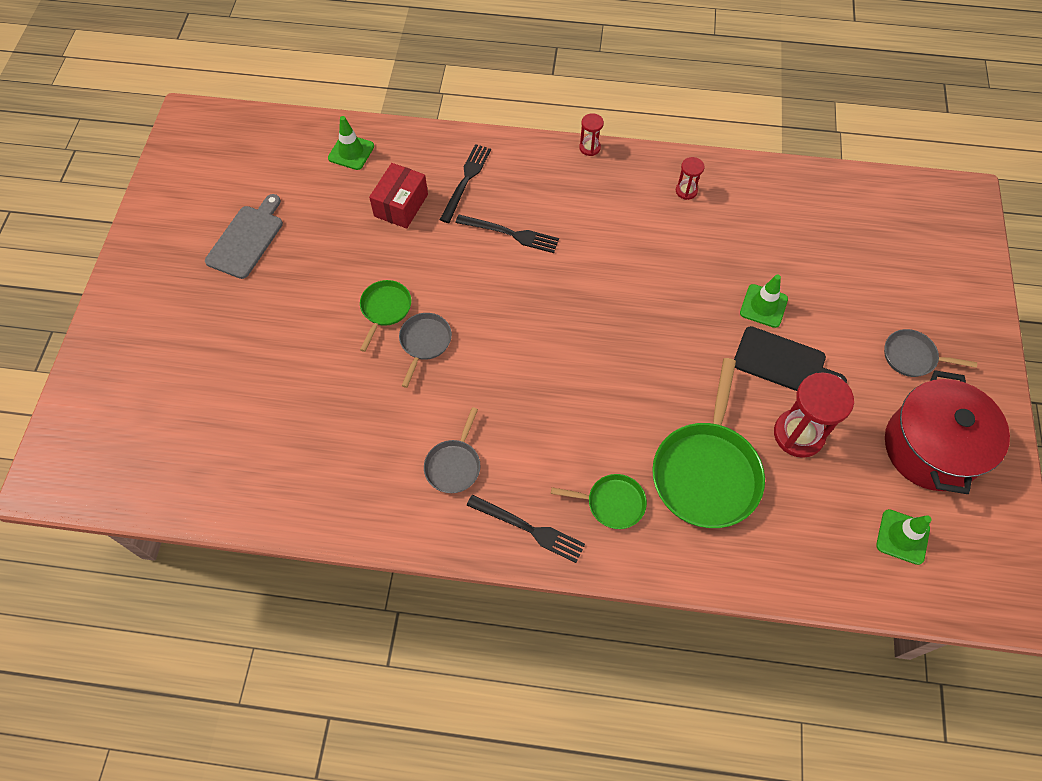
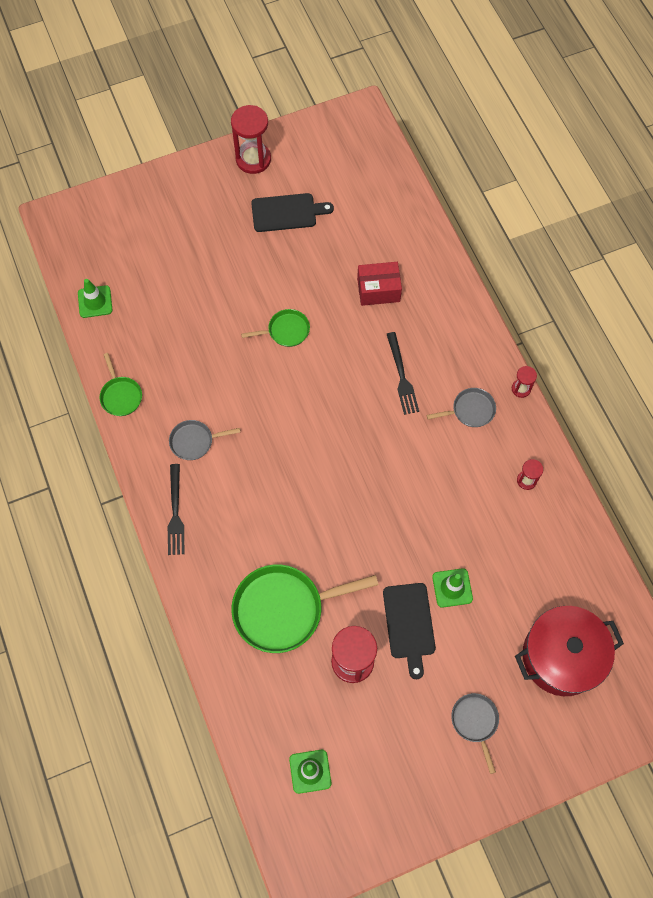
camera: 60 degrees right, 5 degrees up
grey cutting board [205,194,283,279] -> black cutting board [251,193,334,232]
green traffic cone [328,116,374,170] -> green traffic cone moved to [78,279,112,318]
grey pan [399,313,452,388] -> grey pan moved to [427,388,496,427]
black fork [440,144,491,223] -> none
green pan [551,474,647,529] -> green pan moved to [100,353,142,416]
red pot [885,370,1010,494] -> red pot moved to [515,606,624,696]
none -> red hourglass [231,105,271,174]

